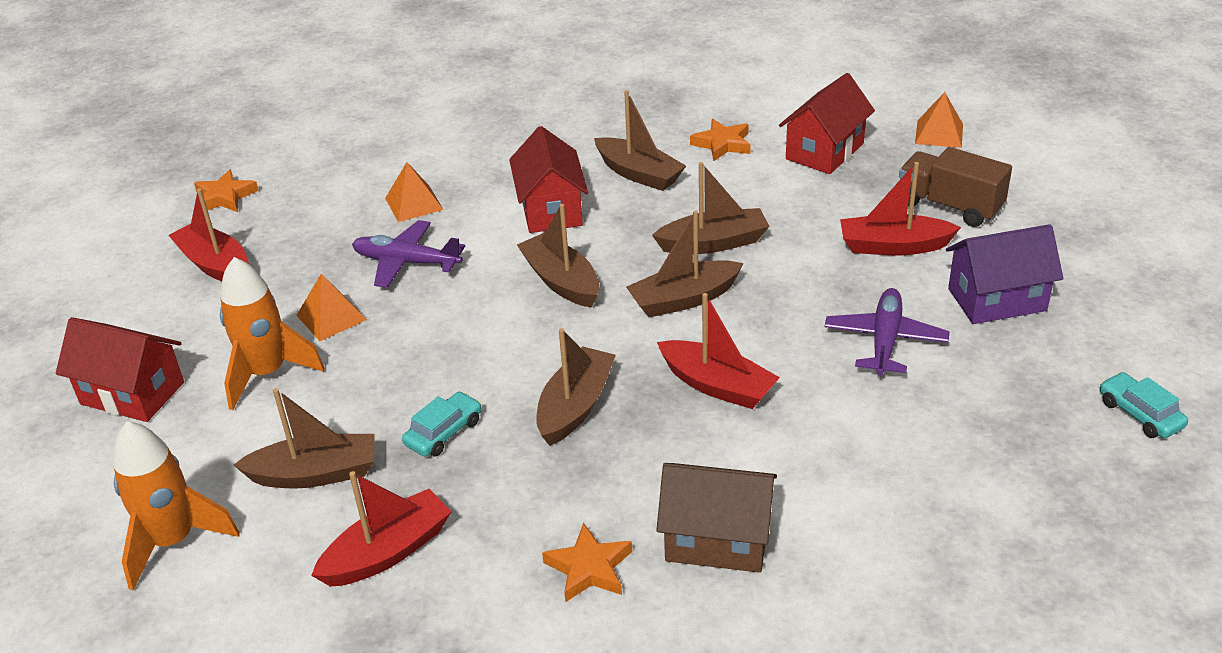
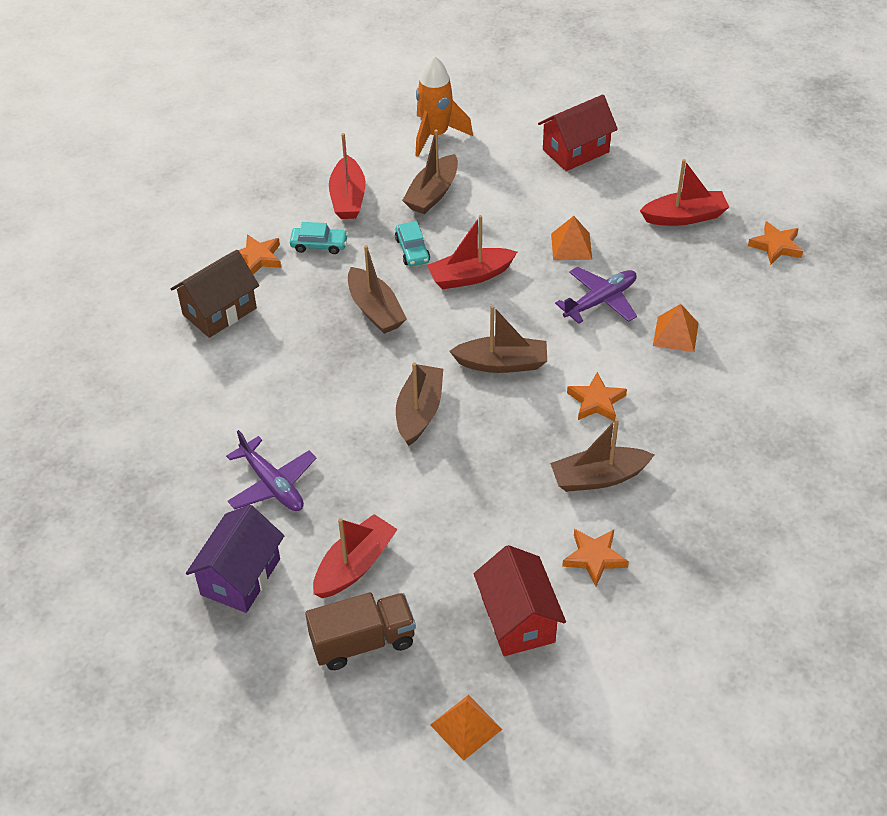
camera: 125 degrees right, 10 degrees up
orange rocket [220,257,325,410] -> none
red house [509,126,588,233] -> orange star [567,372,627,421]
brown boat [652,162,769,254] -> none
red boat [657,293,780,409] -> red boat moved to [427,215,517,289]
turquoise car [1100,372,1188,438] -> turquoise car moved to [290,222,348,254]

